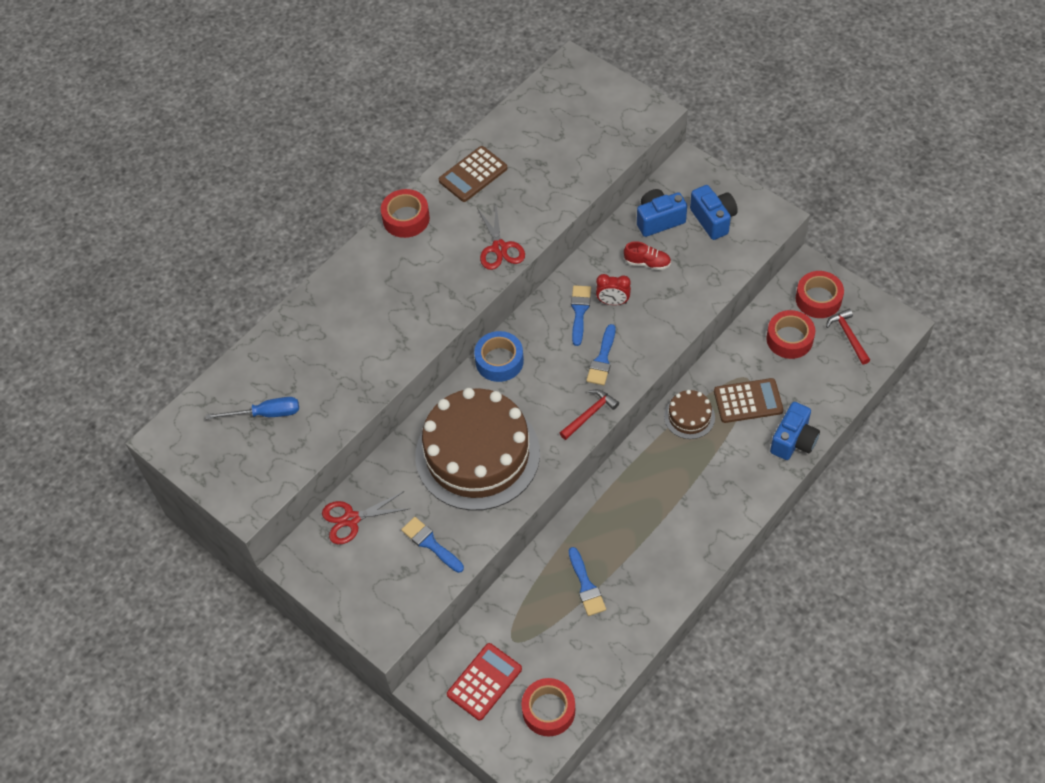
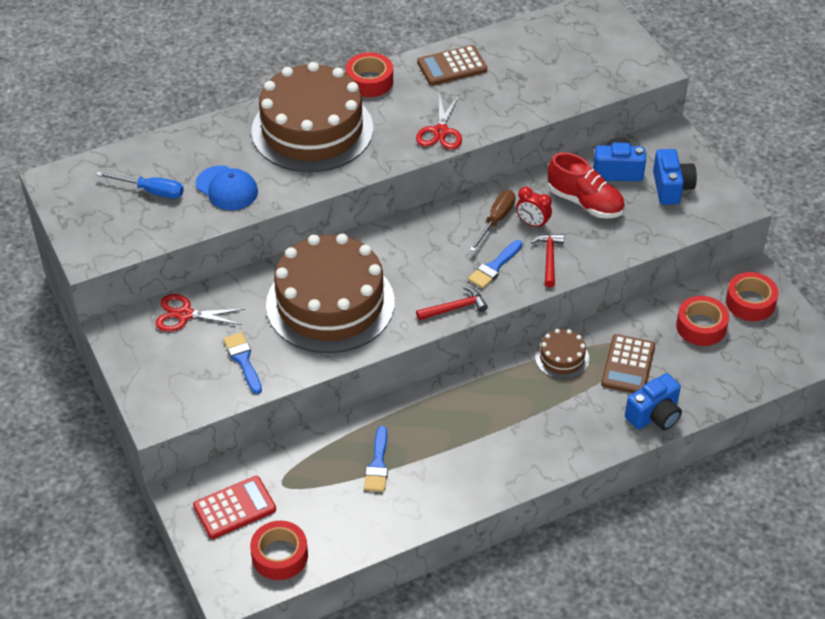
camera: 20 degrees right, 10 degrees down
blue tape [474,331,524,382] -> none
blue brush [571,285,591,346] -> brown screwdriver [470,190,516,252]
red shoe [624,241,671,270] -> red shoe [548,152,625,219], size x1.74
brown calculator [714,378,784,423] -> brown calculator turned 90 degrees clockwise [601,334,655,393]
red hammer [826,309,870,365] -> red hammer moved to [531,234,564,287]
none -> blue cap [195,165,258,210]
none -> brown cake [251,62,373,172]

